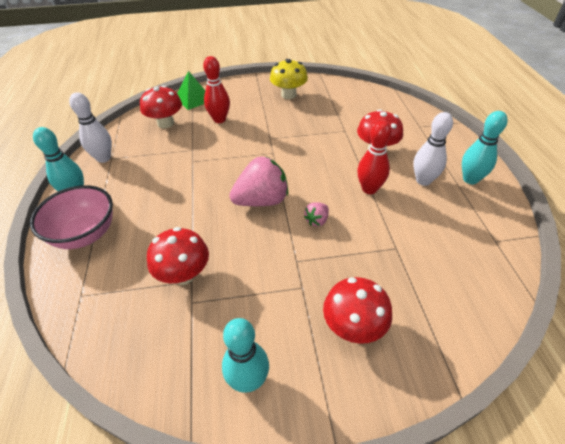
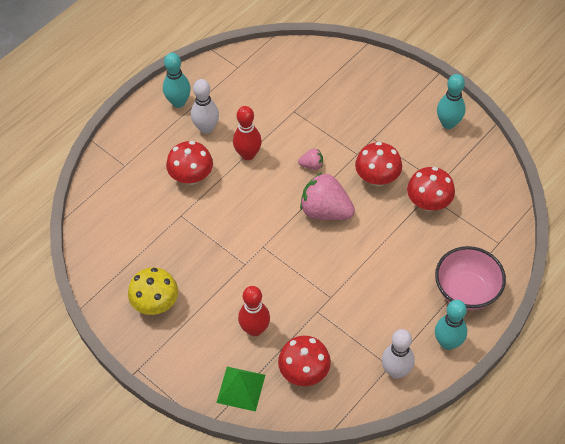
camera: 130 degrees left, 10 degrees up
red mushroom [323,277,392,344] -> red mushroom moved to [355,142,402,186]

